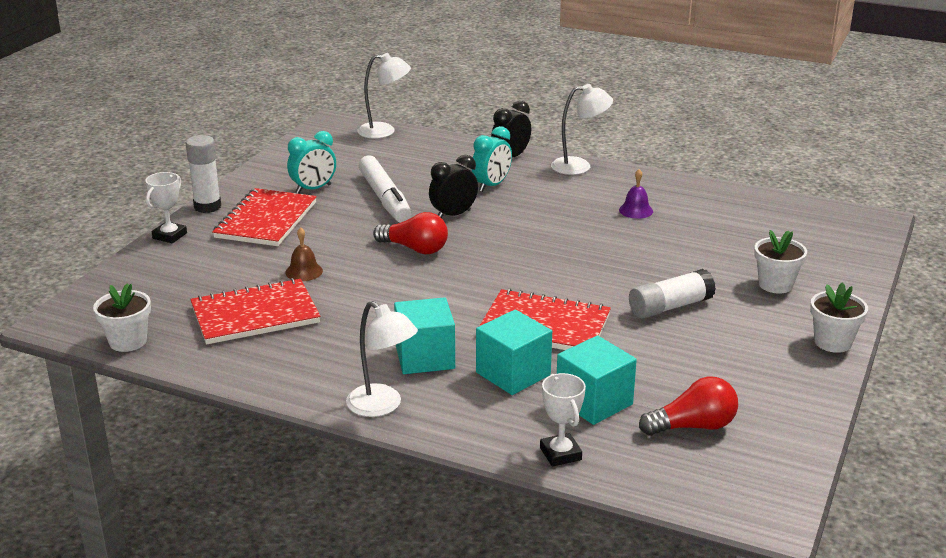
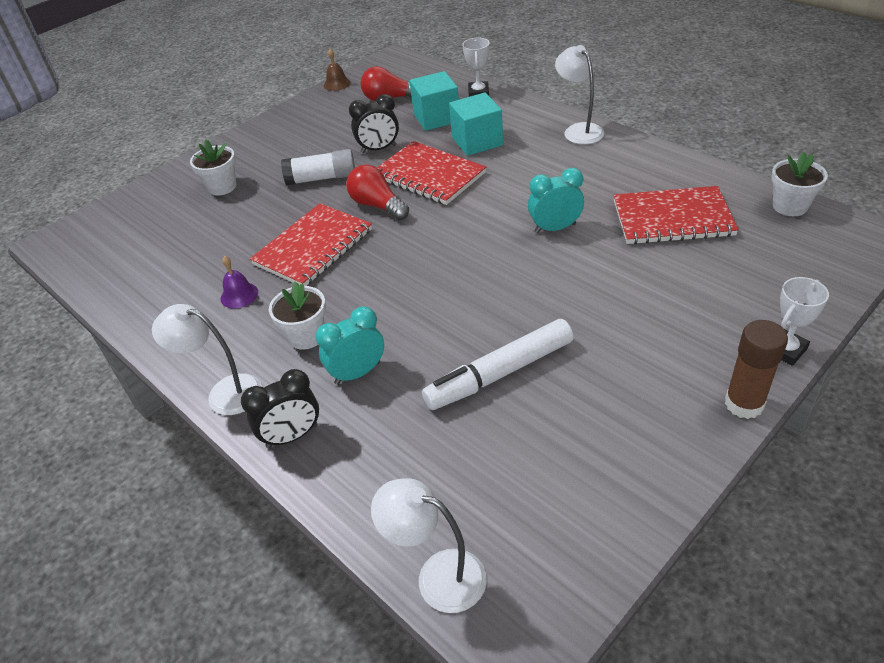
camera: 155 degrees left, 15 degrees up
white glue stick [186,135,221,213] -> brown glue stick [725,320,788,419]
red notebook [212,188,317,246] -> red notebook moved to [250,203,372,286]
brown bell [285,227,323,281] -> brown bell moved to [324,49,351,91]
turquoise clock [287,131,336,194] -> turquoise clock moved to [528,168,584,233]
white marker [359,156,412,223] -> white marker turned 120 degrees counterclockwise [422,319,573,410]
red light bulb [373,212,448,254] -> red light bulb moved to [346,165,409,220]
turquoise cube [394,297,455,374] -> none
black clock [429,155,478,218] -> black clock moved to [349,94,399,153]
white flower pot [810,282,868,353] -> white flower pot moved to [269,282,326,350]

